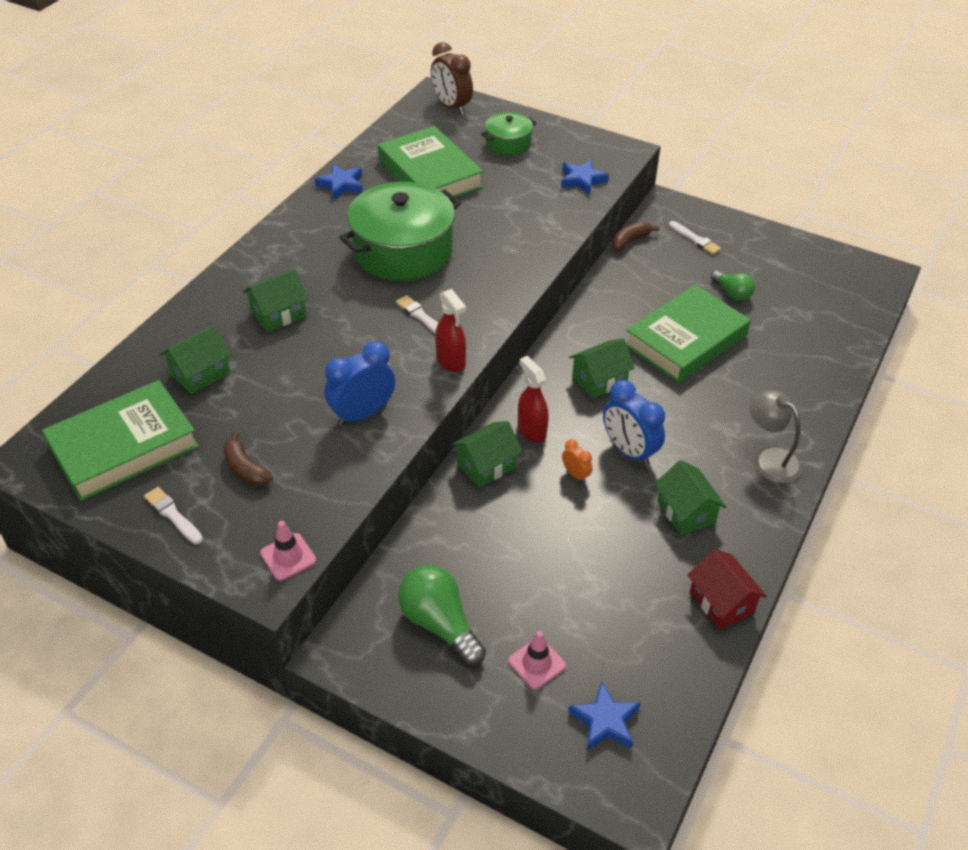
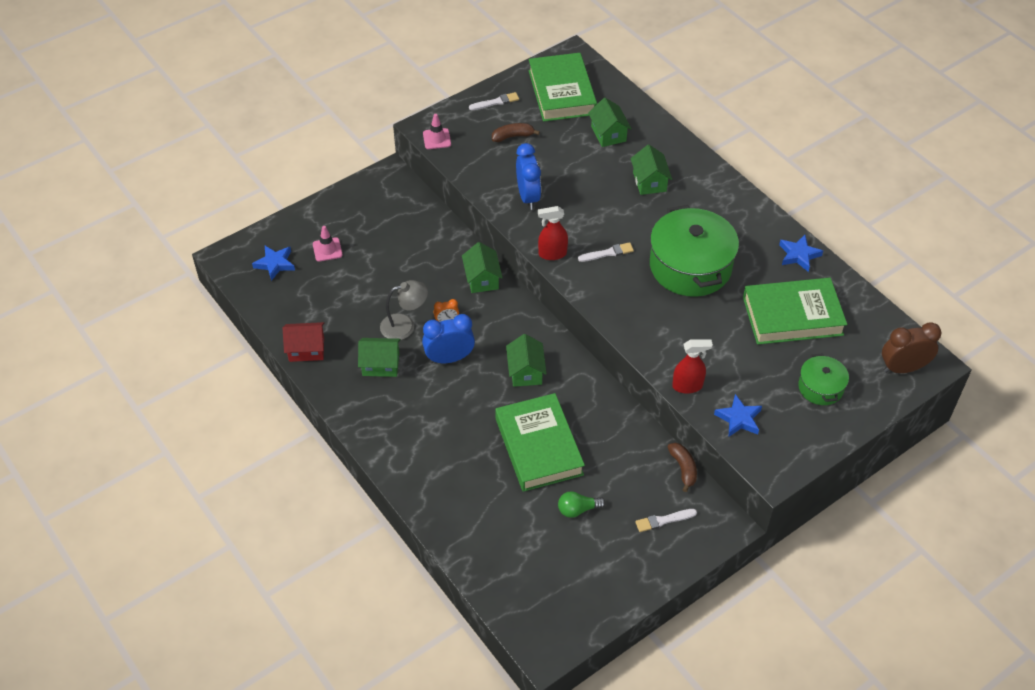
camera: 115 degrees right, 5 degrees up
green light bulb [398,565,486,666] -> none
red spray bottle [518,356,548,442] -> red spray bottle moved to [672,339,713,394]
grey lamp [750,390,802,483] -> grey lamp moved to [380,280,428,340]

